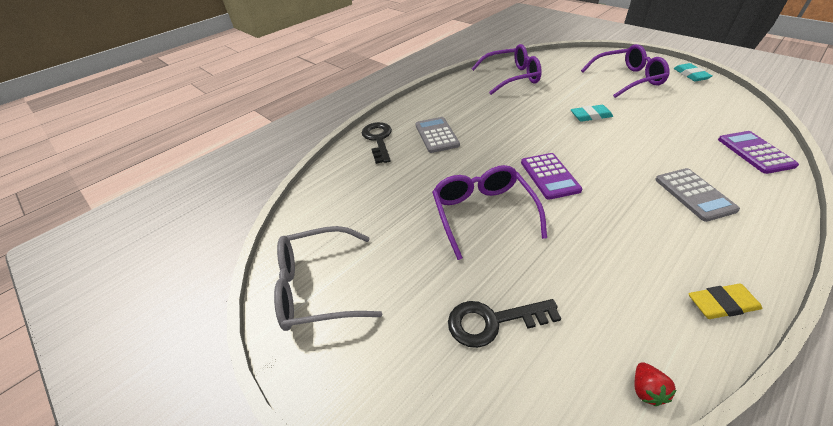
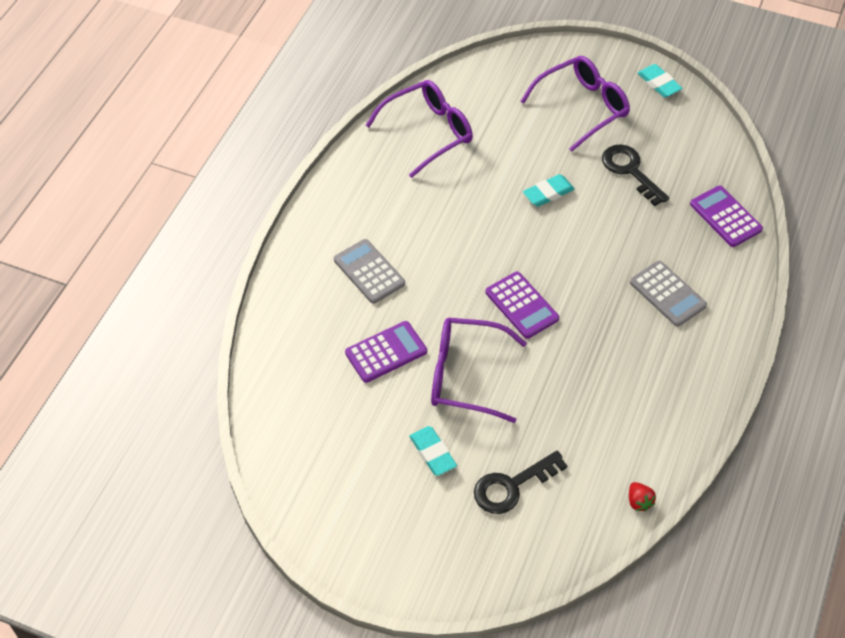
camera: 25 degrees left, 10 degrees up
grey glasses [274,226,382,331] -> none
black key [362,122,392,164] -> black key moved to [602,144,669,206]
purple glasses [432,165,547,260] -> purple glasses turned 45 degrees counterclockwise [431,318,527,423]
yellow eraser [689,284,762,319] -> none
none -> purple calculator [345,321,427,383]
none -> turquoise eraser [409,426,457,476]

